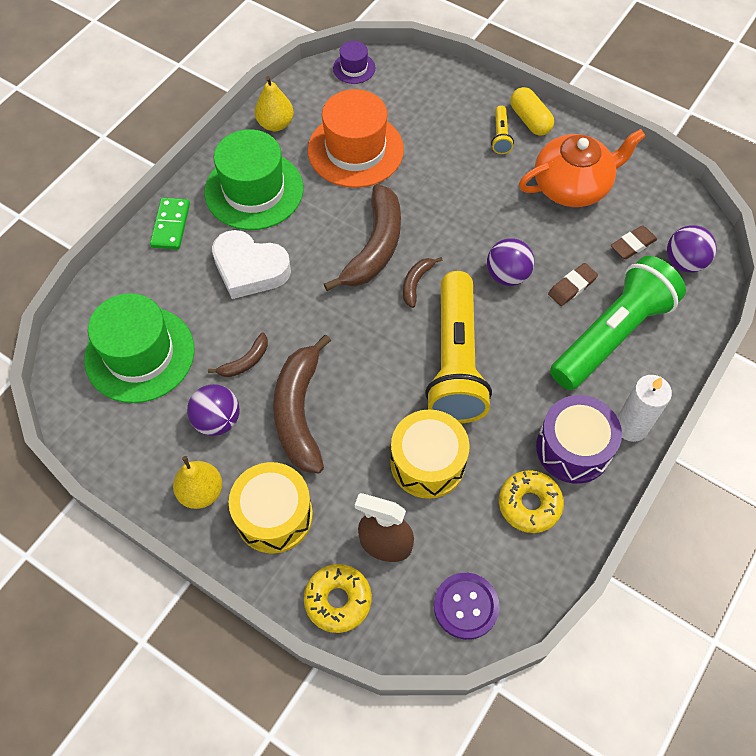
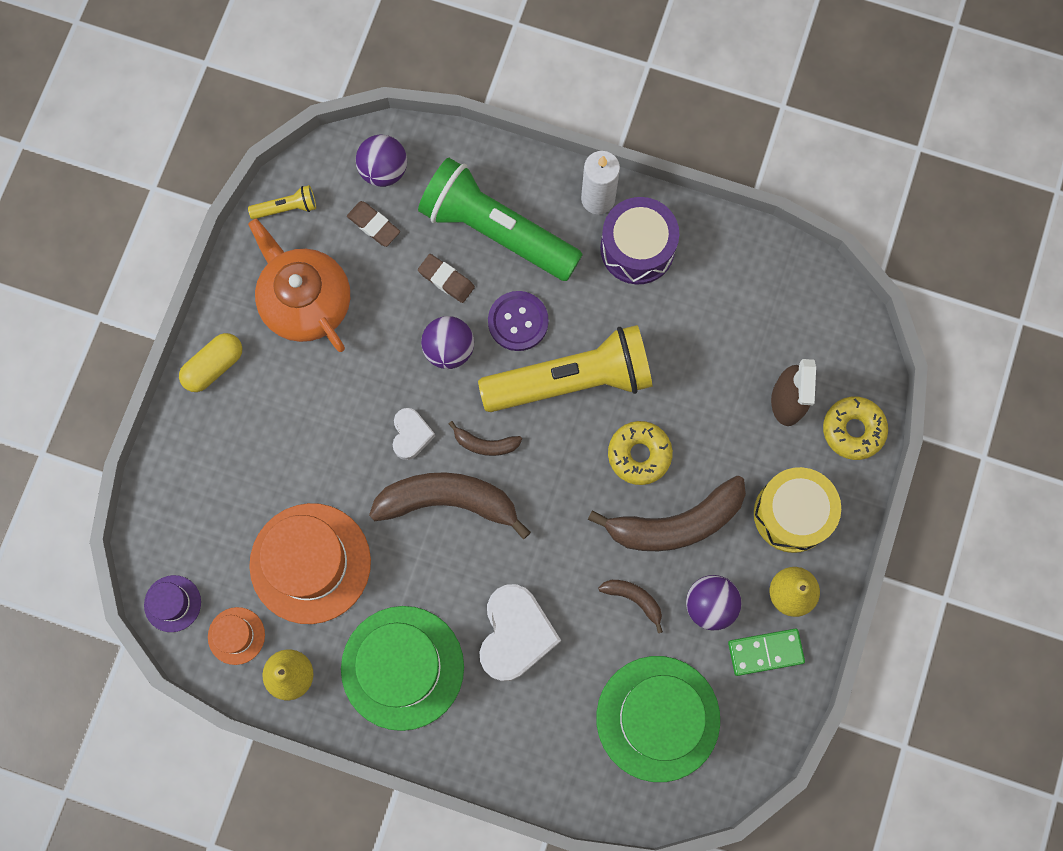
camera: 105 degrees left, 15 degrees up
green domino [150,198,190,250] -> green domino moved to [728,629,805,676]
yellow drum [390,409,470,499] -> none
purple button [434,573,500,640] -> purple button moved to [488,291,549,351]
yellow flashlight [491,105,514,154] -> yellow flashlight moved to [248,185,316,219]
yellow donut [499,470,564,533] -> yellow donut moved to [608,421,673,485]
none -> orange hat [208,607,265,665]
none -> white heart [392,408,435,460]

